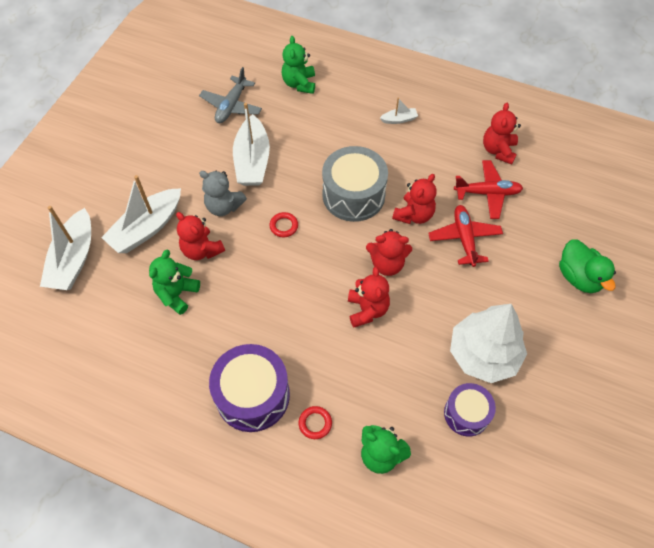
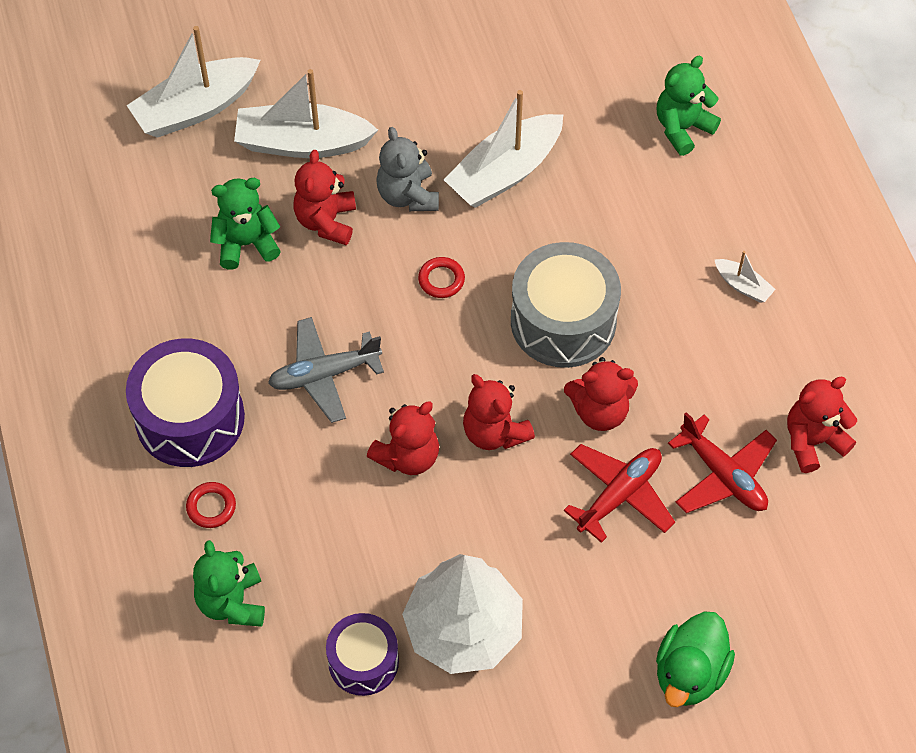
camera: 50 degrees right, 0 degrees up
grey plane [199,67,262,123] -> grey plane moved to [268,317,384,423]

